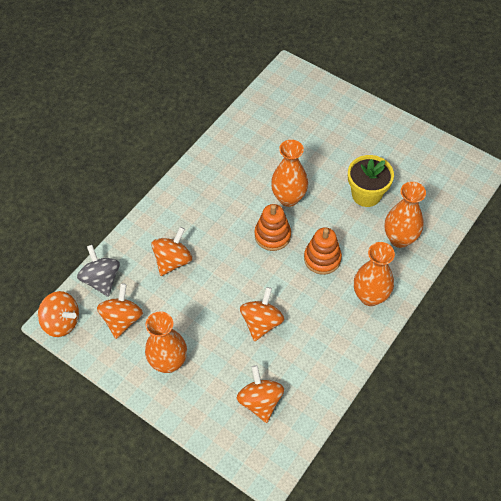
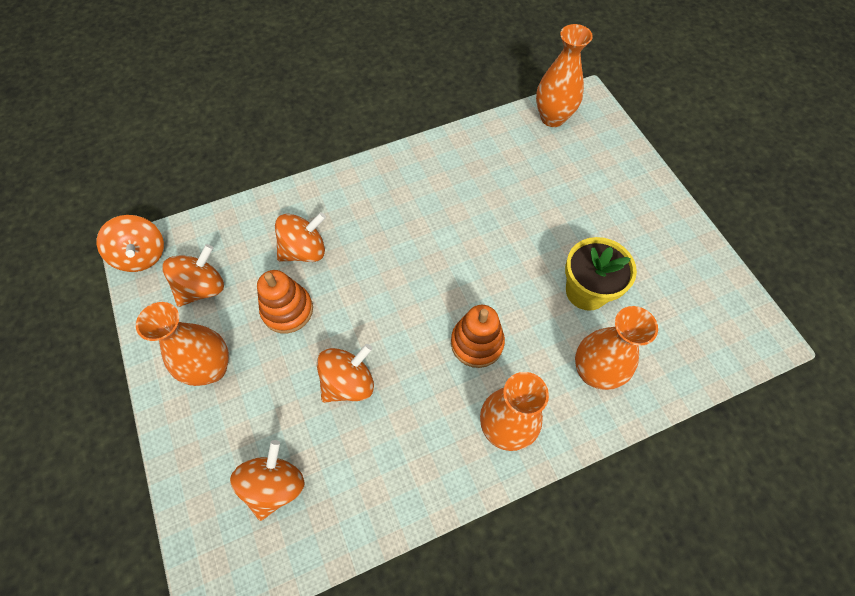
camera: 30 degrees right, 5 degrees up
grey spinning top [77,245,120,297] -> none
orange stacking toy [255,204,291,251] -> orange stacking toy moved to [257,270,313,333]
orange vase [271,140,308,207] -> orange vase moved to [536,24,593,127]

